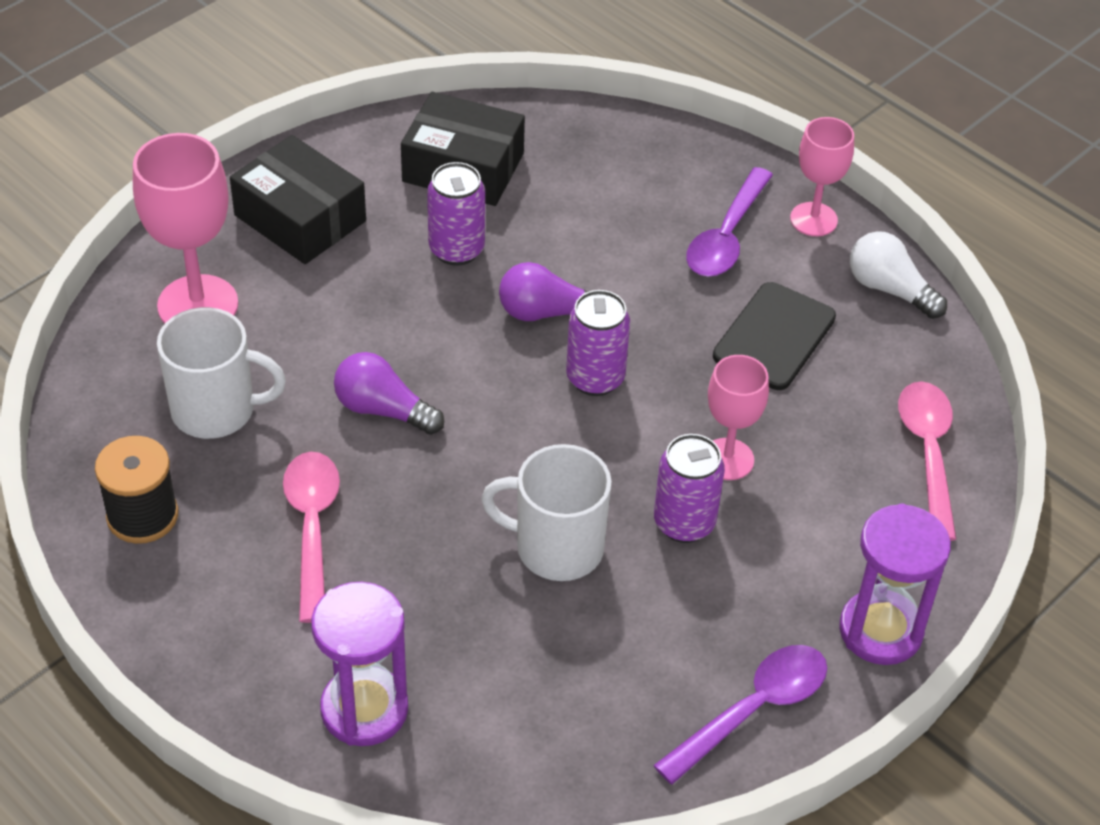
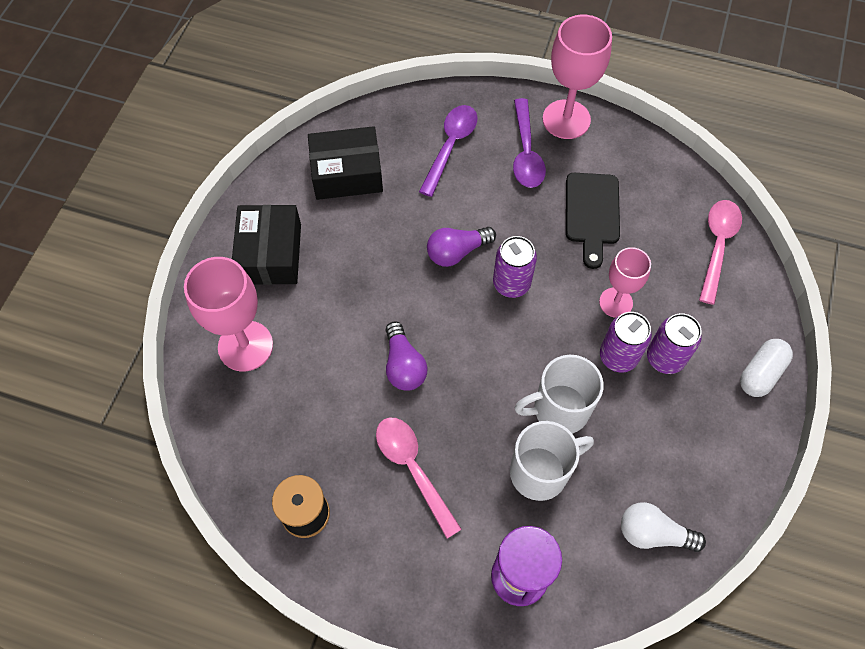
camera: 25 degrees left, 15 degrees up
white mug [157,307,286,439] -> white mug moved to [510,421,594,501]
black box [230,135,366,264] -> black box turned 75 degrees clockwise [232,205,301,285]
purple light bulb [334,352,444,435] -> purple light bulb turned 105 degrees counterclockwise [385,321,428,391]
purple can [427,162,485,266] -> purple can moved to [647,313,702,374]
purple spoon [653,645,827,785] -> purple spoon moved to [419,105,477,197]
pink goblet [790,117,854,236] -> pink goblet [543,15,612,139], size x1.60
purple hourglass [839,504,951,665] -> white capsule [740,339,793,397]
white light bulb [850,231,947,319] -> white light bulb moved to [621,502,706,552]
pink spoon [898,381,956,541] -> pink spoon turned 45 degrees clockwise [699,200,742,305]

